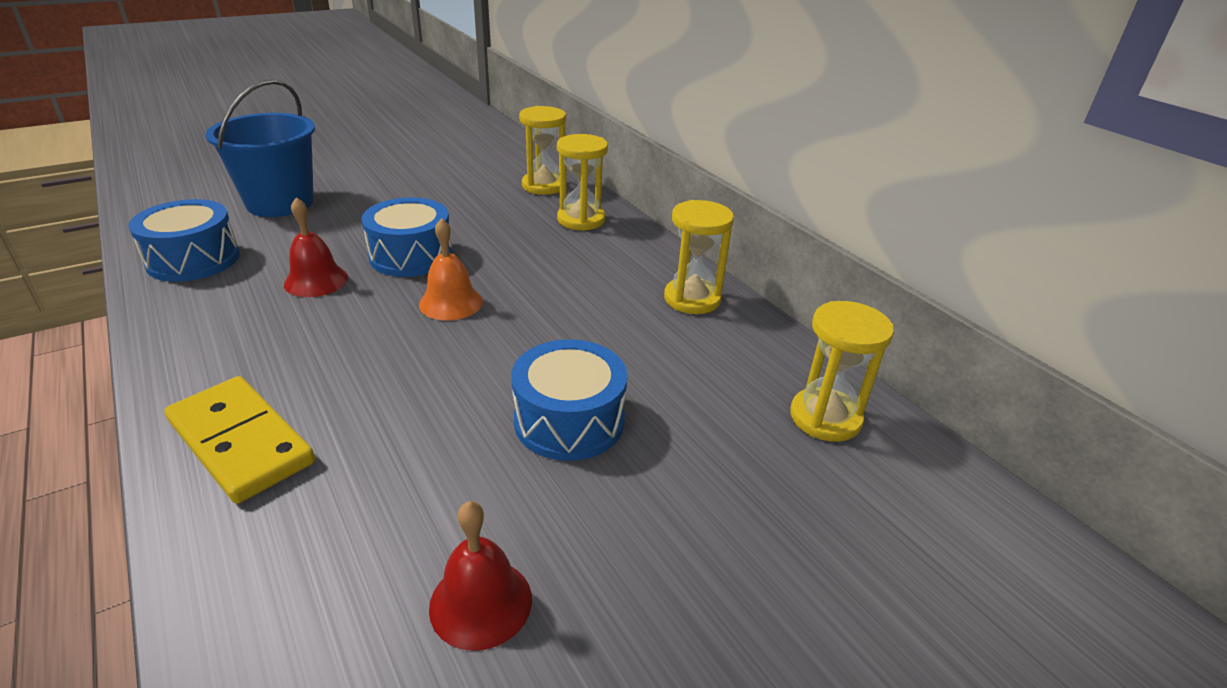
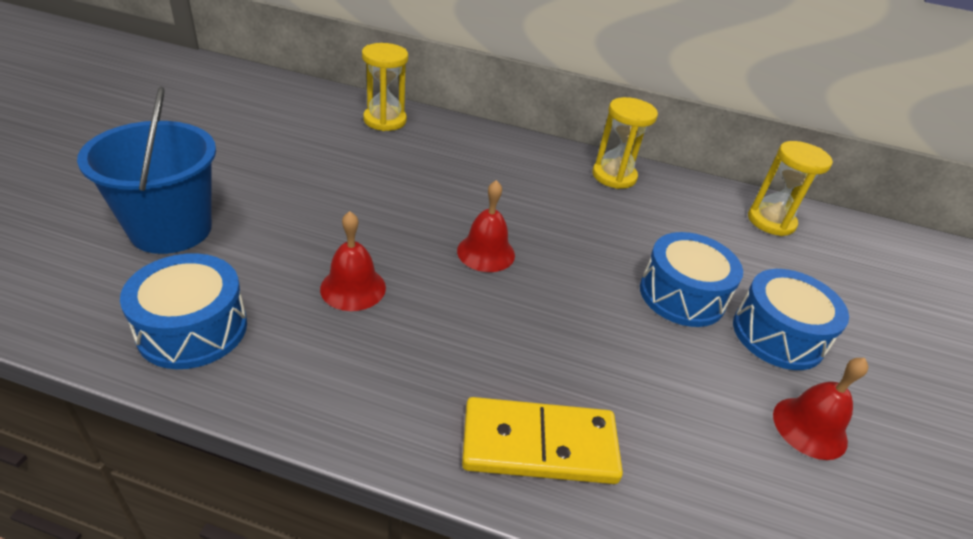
camera: 45 degrees left, 5 degrees up
blue drum [362,197,453,277] -> blue drum moved to [733,269,849,370]
orange bell [419,218,483,321] -> red bell [457,180,515,272]
yellow hourglass [557,134,608,231] -> none

